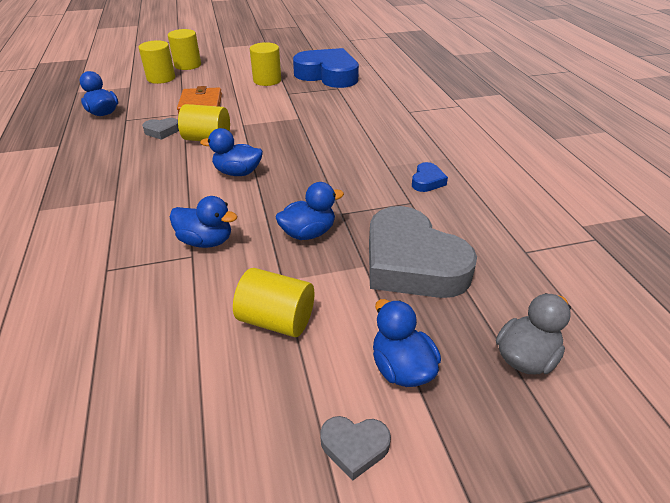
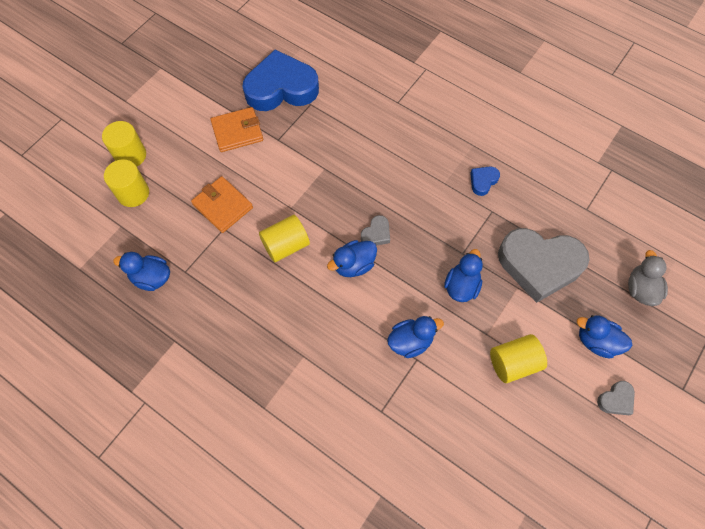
camera: 40 degrees left, 25 degrees up
grey heart [142,118,179,140] -> grey heart moved to [361,215,390,246]
yellow cylinder [250,42,281,86] -> orange wallet [210,107,263,152]
blue heart [412,162,448,192] -> blue heart turned 120 degrees counterclockwise [470,167,500,196]

